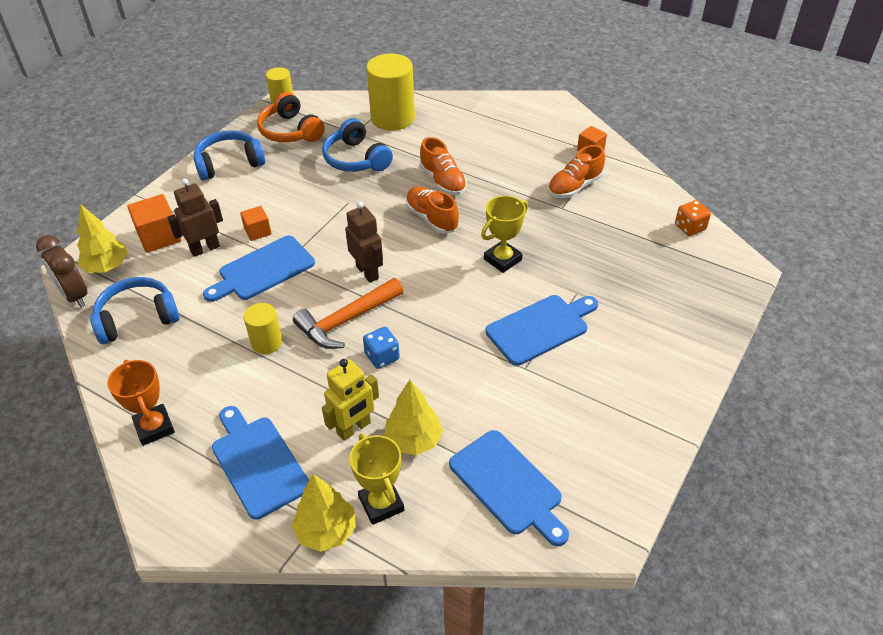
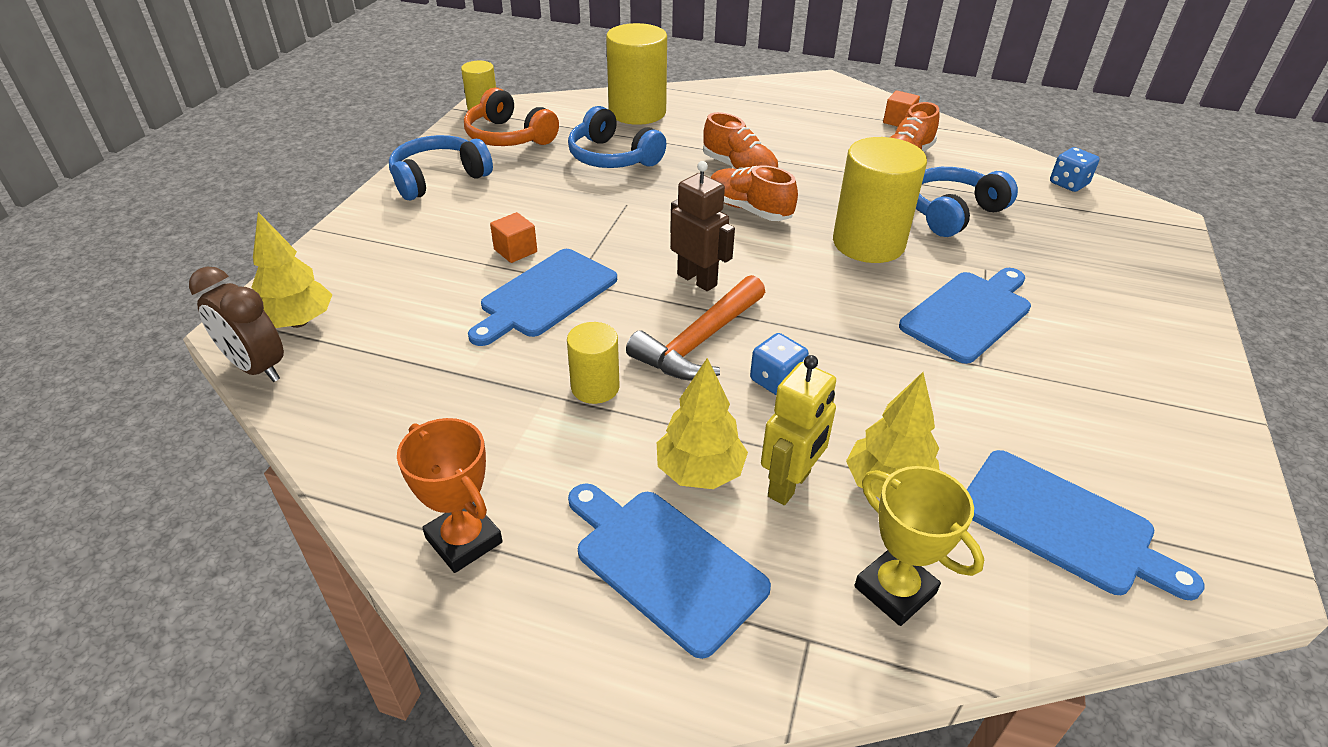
camera: 15 degrees left, 5 degrees down
blue headphones [90,277,180,344] -> blue headphones moved to [916,167,1018,237]
orange cube [127,194,181,253] -> none
brown robot [167,179,223,257] -> none
yellow tree [292,474,356,552] -> yellow tree moved to [657,358,748,489]
yellow trophy [481,196,528,273] -> yellow cylinder [833,137,927,263]
orange dice [675,200,711,236] -> blue dice [1050,147,1100,192]

